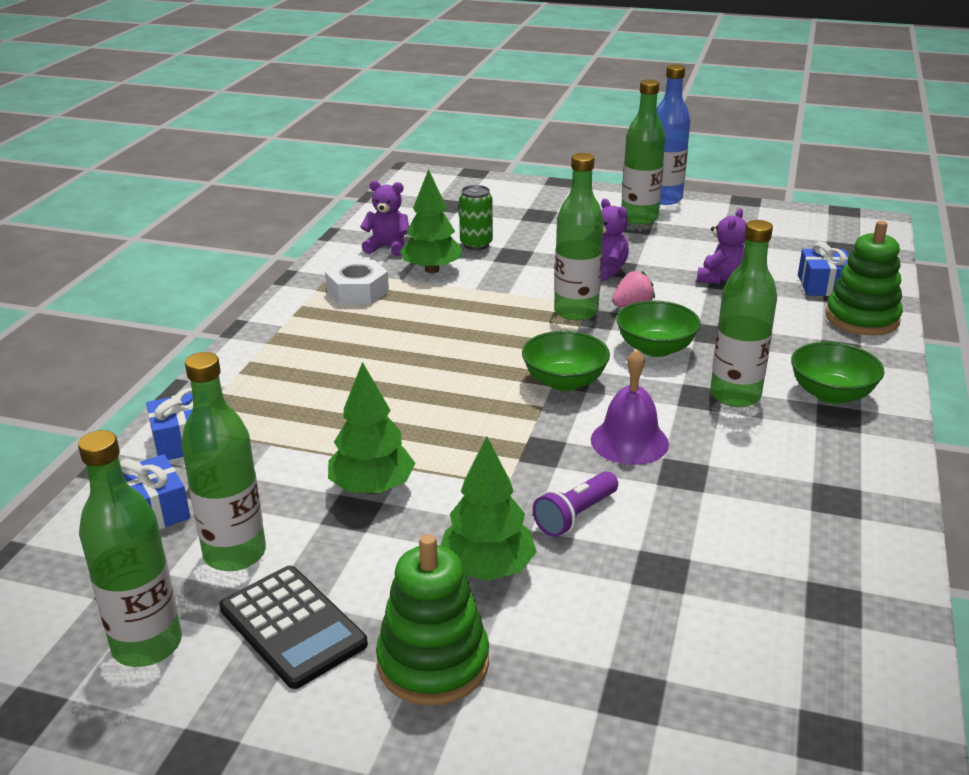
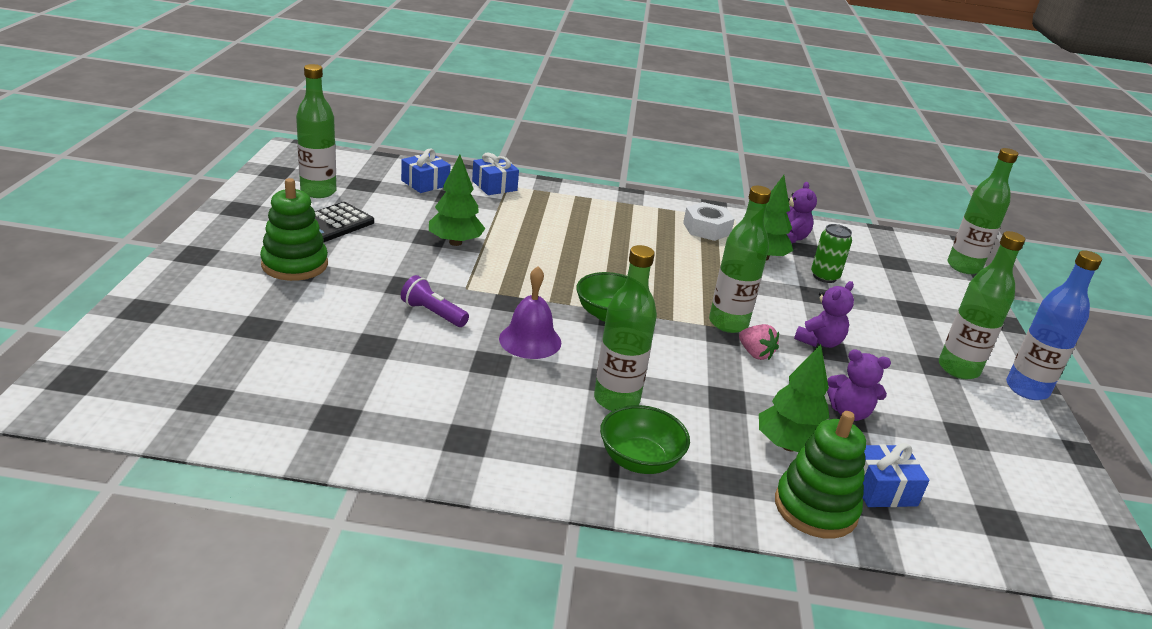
camera: 75 degrees right, 0 degrees up
green bottle [181,352,266,571] -> green bottle moved to [948,148,1018,274]
green tree [440,436,537,581] -> green tree moved to [759,344,829,452]
green bowl [616,300,701,357] -> none

